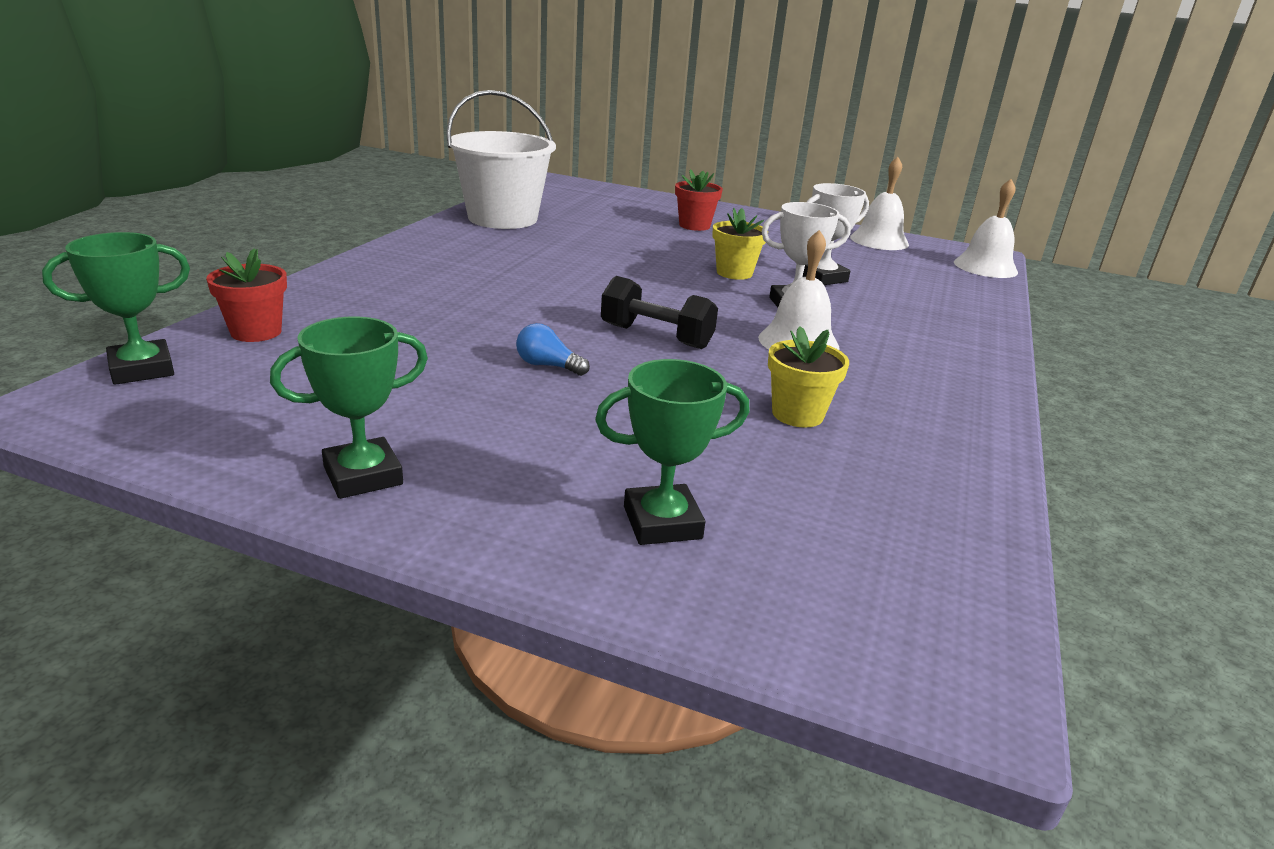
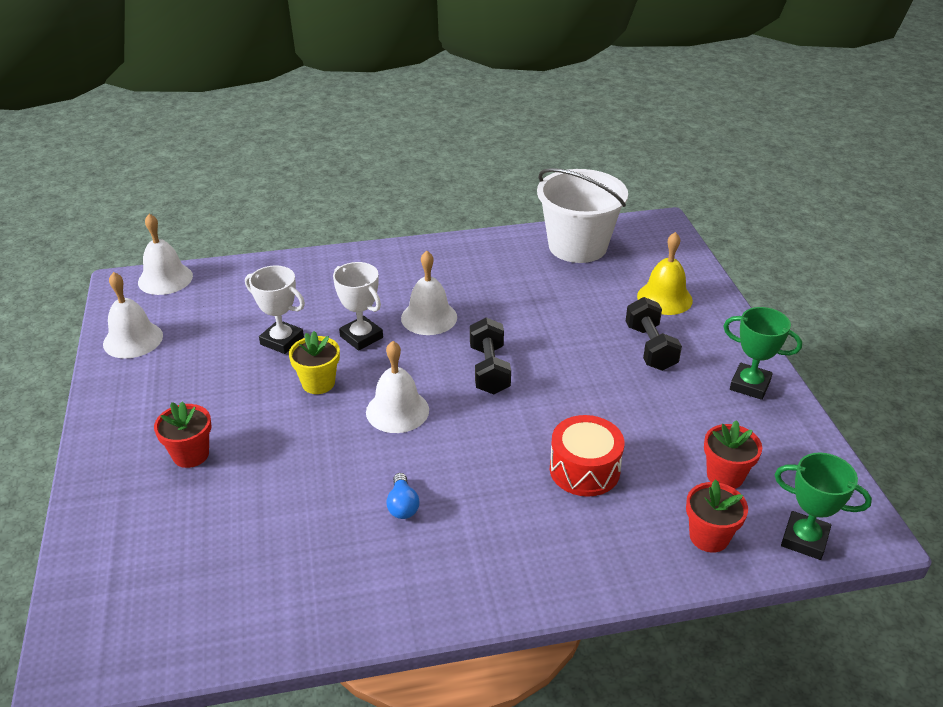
camera: 120 degrees left, 10 degrees up
white bucket [446,90,556,229] -> white bucket moved to [537,168,628,263]
blue light bulb [516,323,590,376] -> blue light bulb moved to [386,473,420,519]
green trophy [595,359,750,545] -> yellow bell [637,232,693,315]
yellow flower pot [768,326,849,428] -> none
none -> white bell [366,341,429,433]
none -> red drum [550,415,624,497]
none -> black dumbbell [626,297,682,371]
none -> red flower pot [704,420,762,489]

